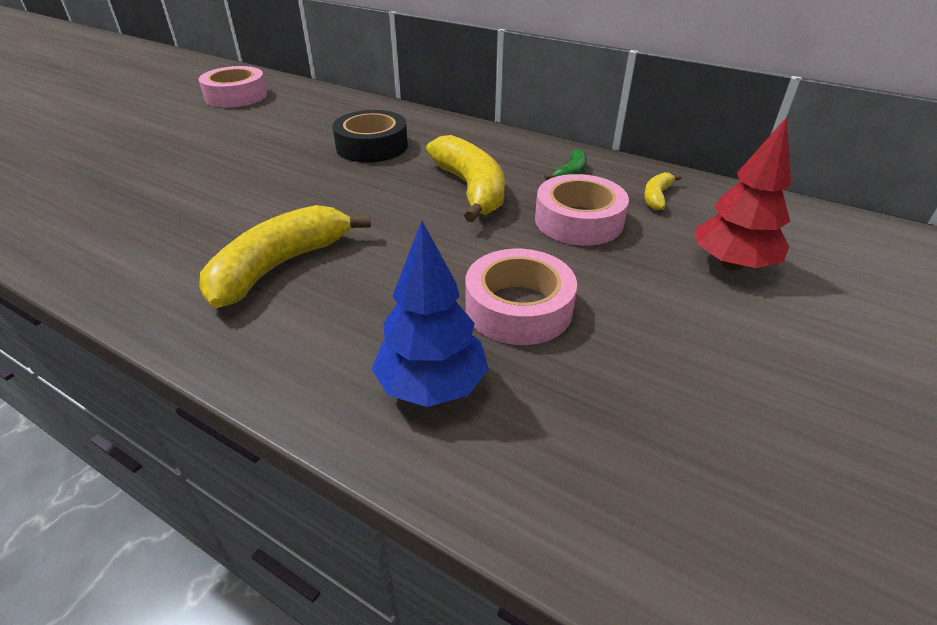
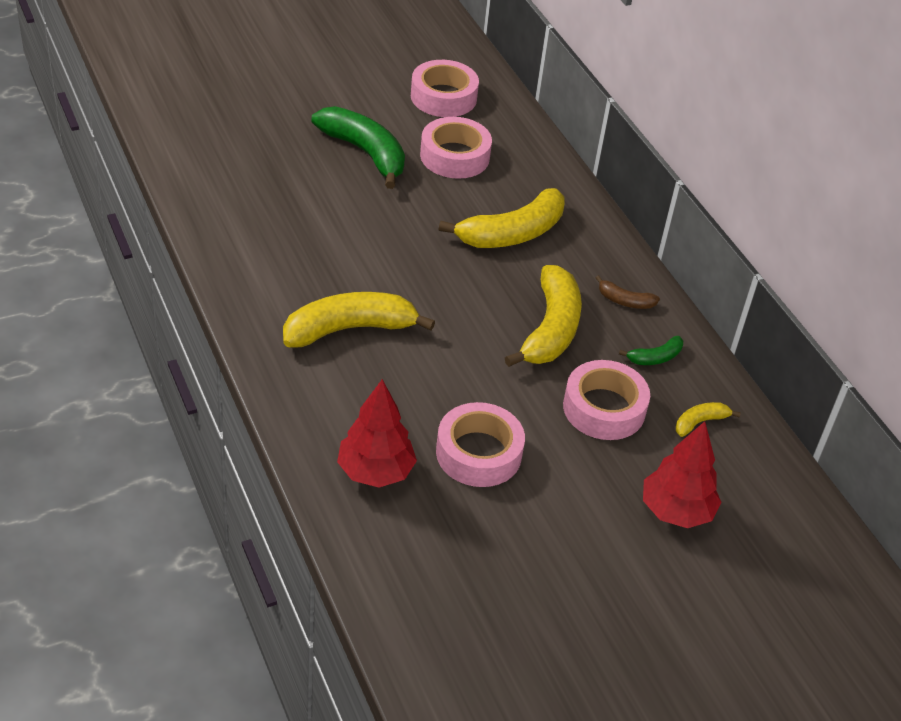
camera: 30 degrees right, 5 degrees up
black tape [332,110,408,163] -> yellow banana [439,188,565,248]
blue tree [372,221,489,407] -> red tree [337,379,417,488]
none -> green banana [312,106,405,189]
none -> pink tape [420,117,492,179]
none -> brown banana [596,275,660,309]

